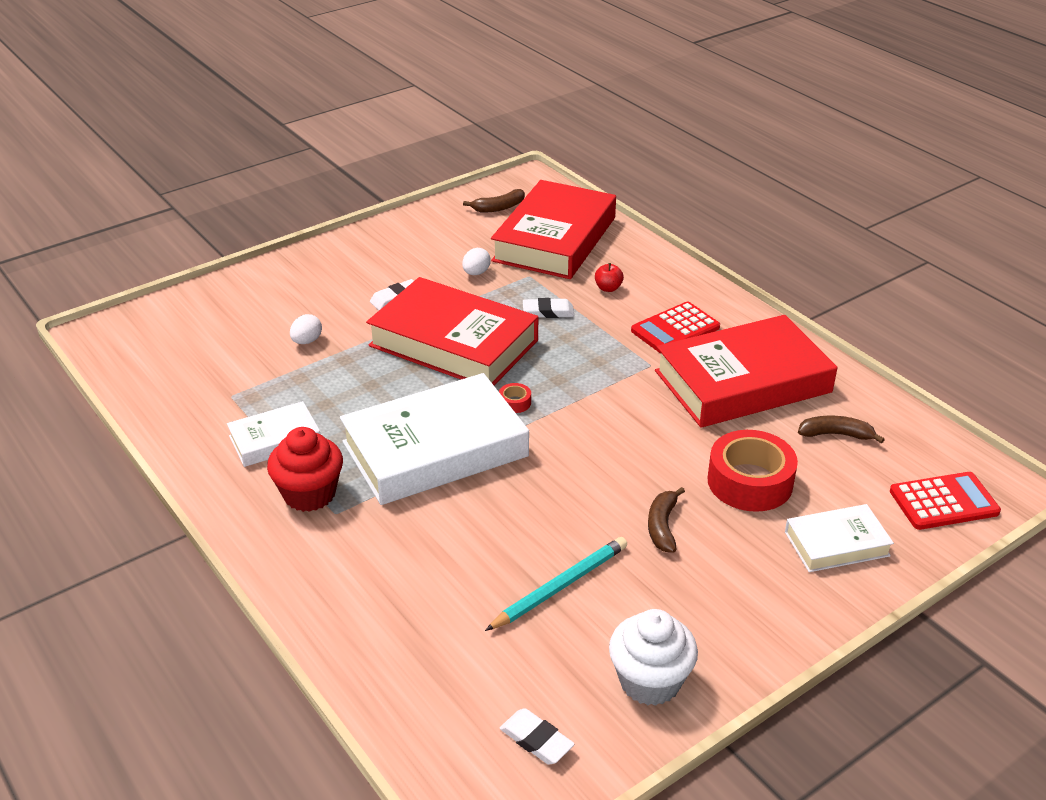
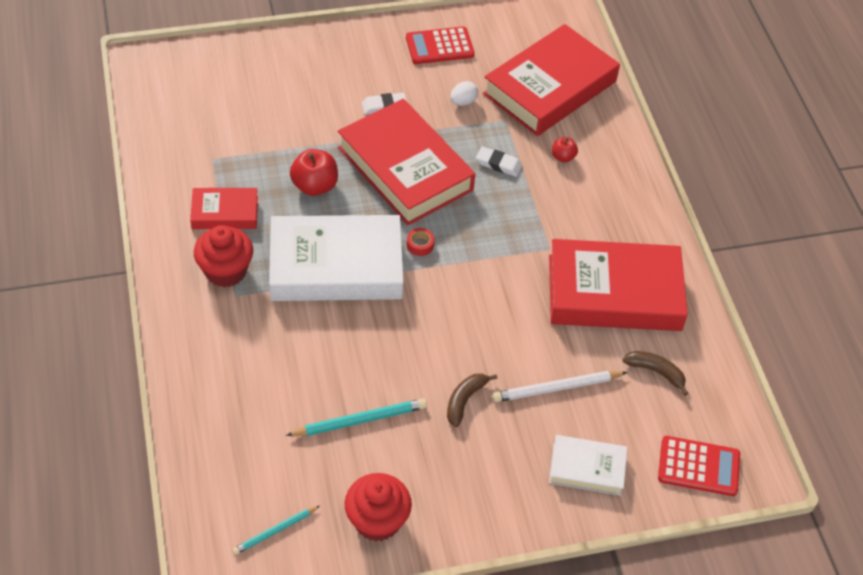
camera: 20 degrees right, 15 degrees up
white book [227,401,320,467] -> red book [190,188,258,229]
white egg [290,314,322,344] -> none
brown banana [463,189,525,213] -> none
white eraser [500,708,575,765] -> turquoise pencil [232,506,320,555]
white cupcake [609,609,698,706] -> red cupcake [344,473,412,542]
red calculator [631,302,720,353] -> red calculator moved to [406,27,474,64]
red tape [707,430,798,512] -> white pencil [492,371,628,402]
none -> red apple [290,149,338,196]

